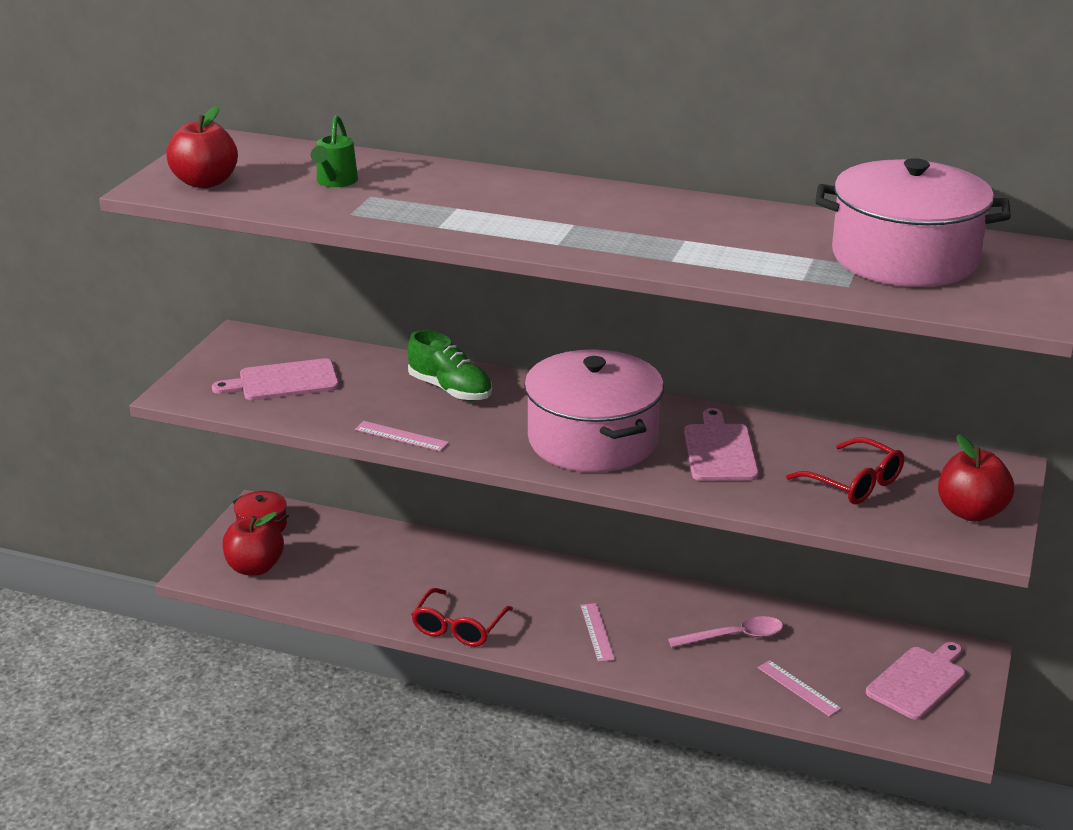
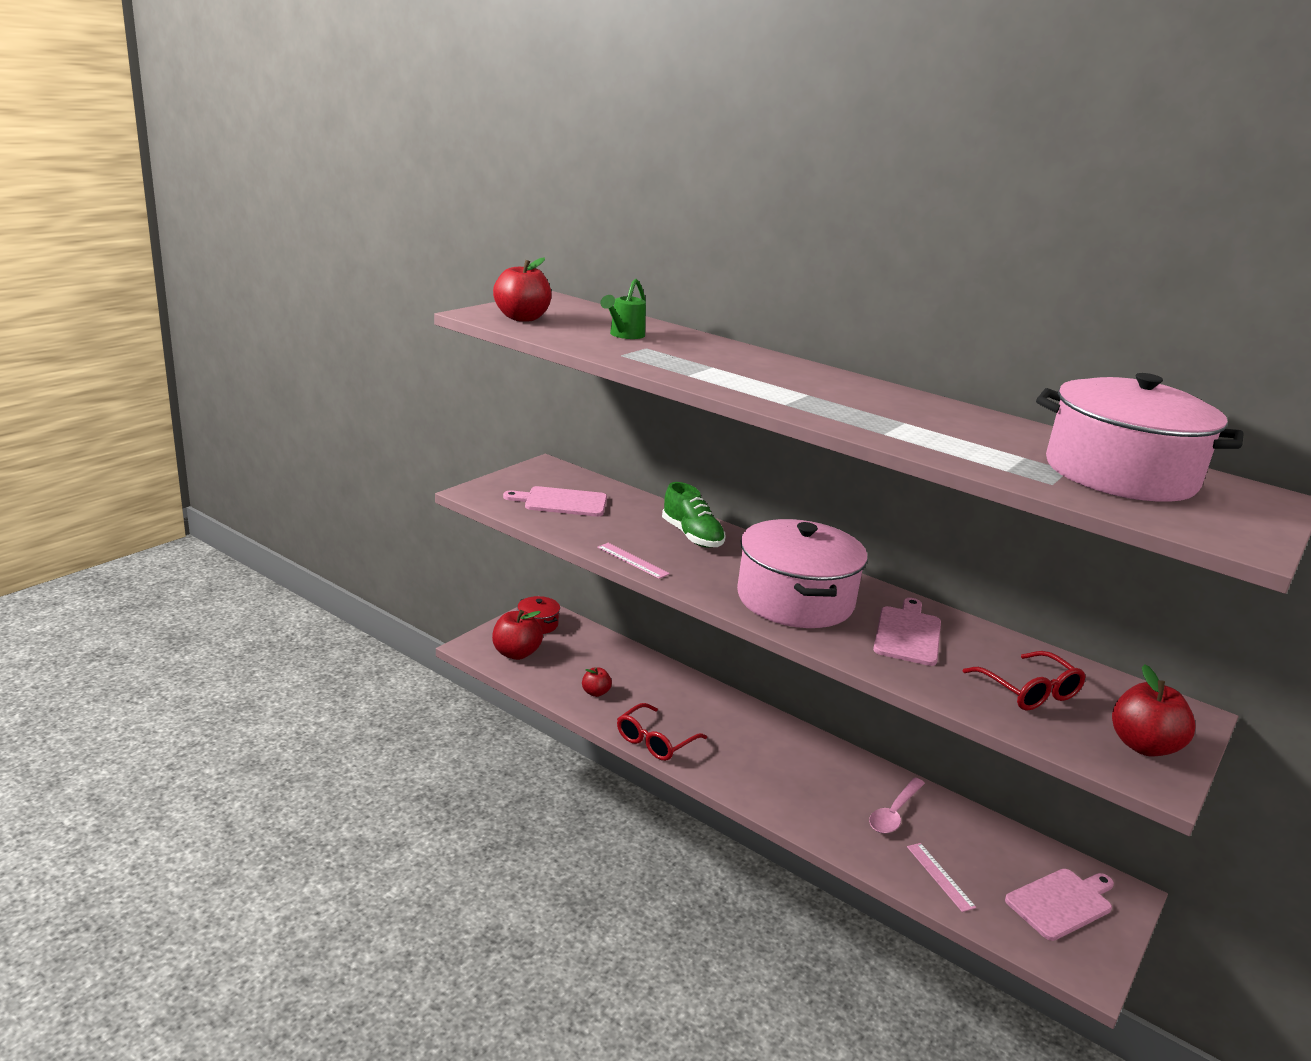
camera: 15 degrees right, 5 degrees down
pink ruler [580,603,615,662] -> none
pink spoon [668,616,783,647] -> pink spoon turned 120 degrees clockwise [869,778,925,834]
none -> red apple [582,668,612,697]

